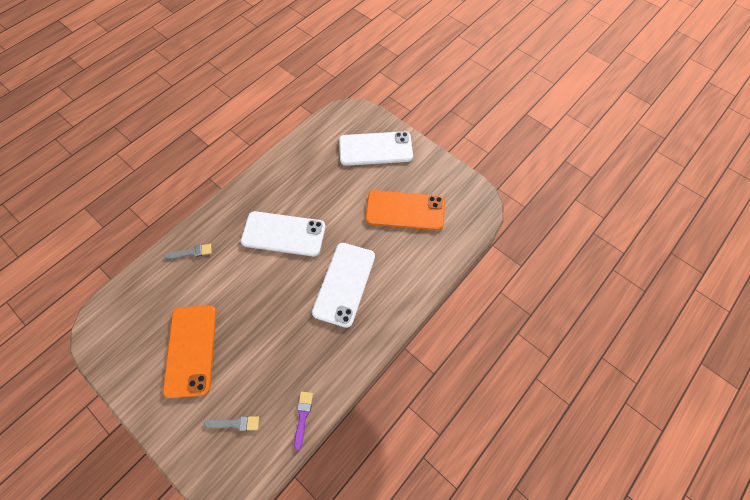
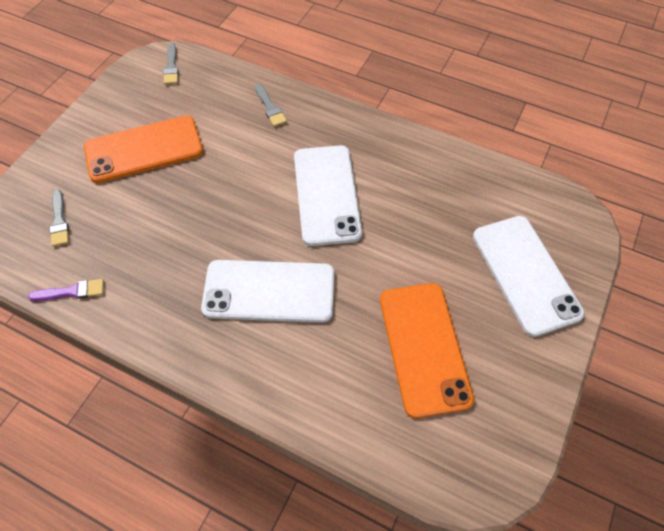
camera: 75 degrees right, 5 degrees down
none -> grey brush [163,43,179,85]

